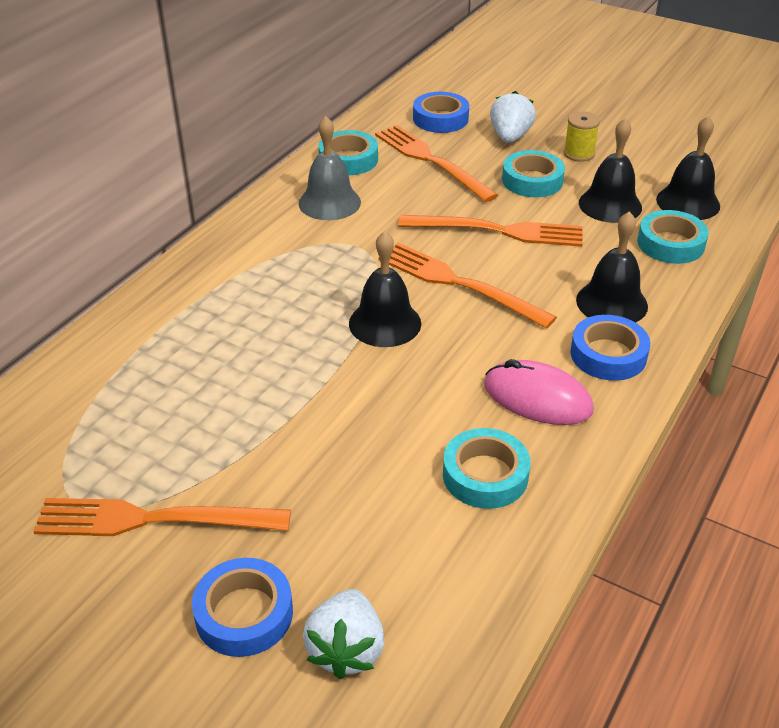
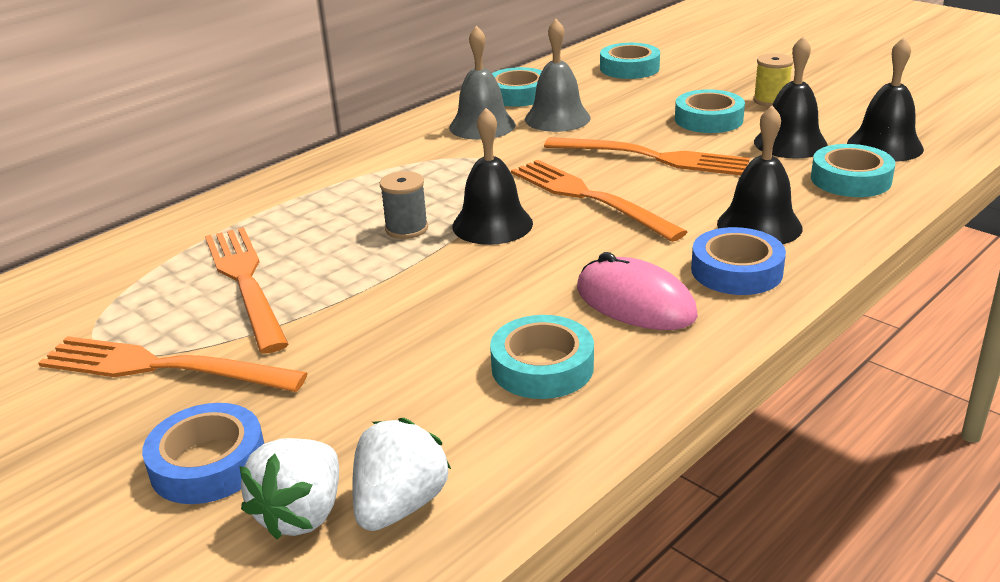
camera: 15 degrees right, 10 degrees down
orange fork [375,125,498,202] -> orange fork moved to [205,227,289,354]
blue tape [413,92,469,133] -> turquoise tape [600,43,660,79]
white strawberry [490,91,536,143] -> white strawberry moved to [352,418,451,531]
none -> grey spool [380,171,428,239]
none -> grey bell [525,19,591,132]

